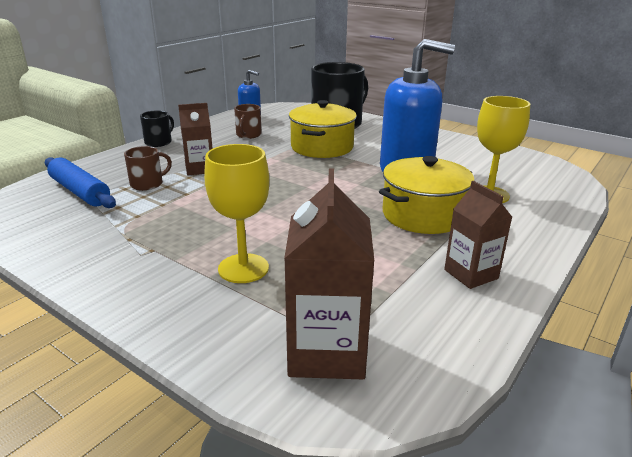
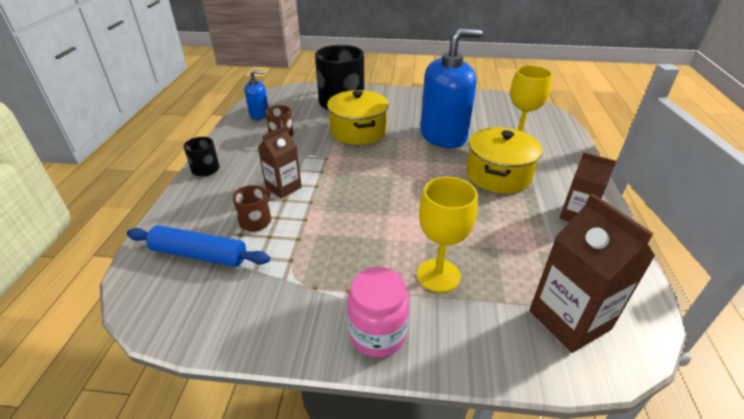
camera: 30 degrees left, 10 degrees up
none -> pink jar [347,267,409,357]

